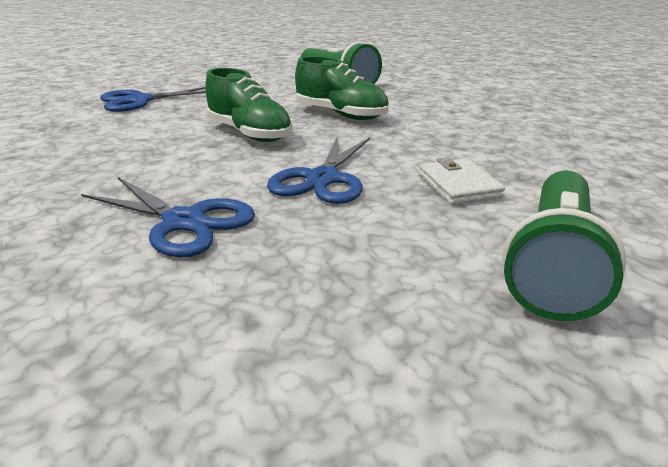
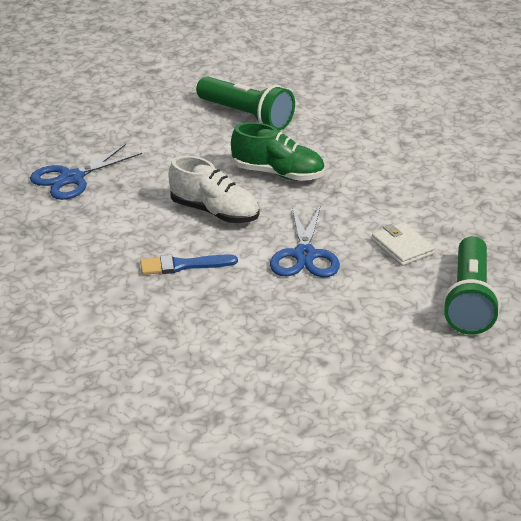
camera: 15 degrees left, 5 degrees up
blue scissors [81,177,255,257] -> none
green shoe [205,68,293,142] -> white shoe [169,156,259,223]
none -> blue brush [140,254,238,275]

